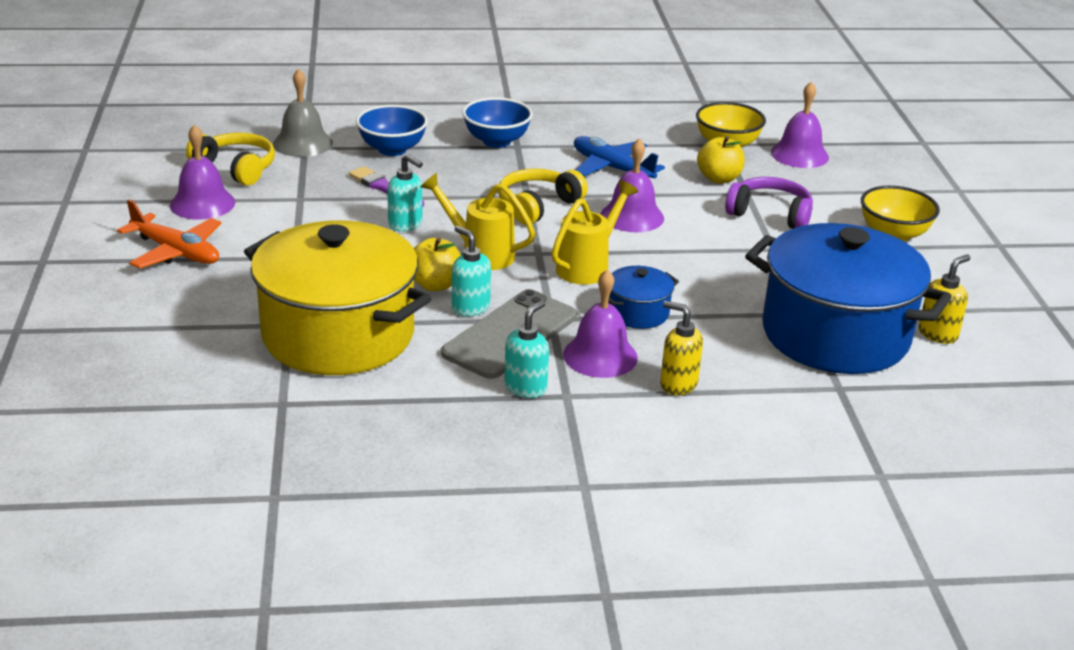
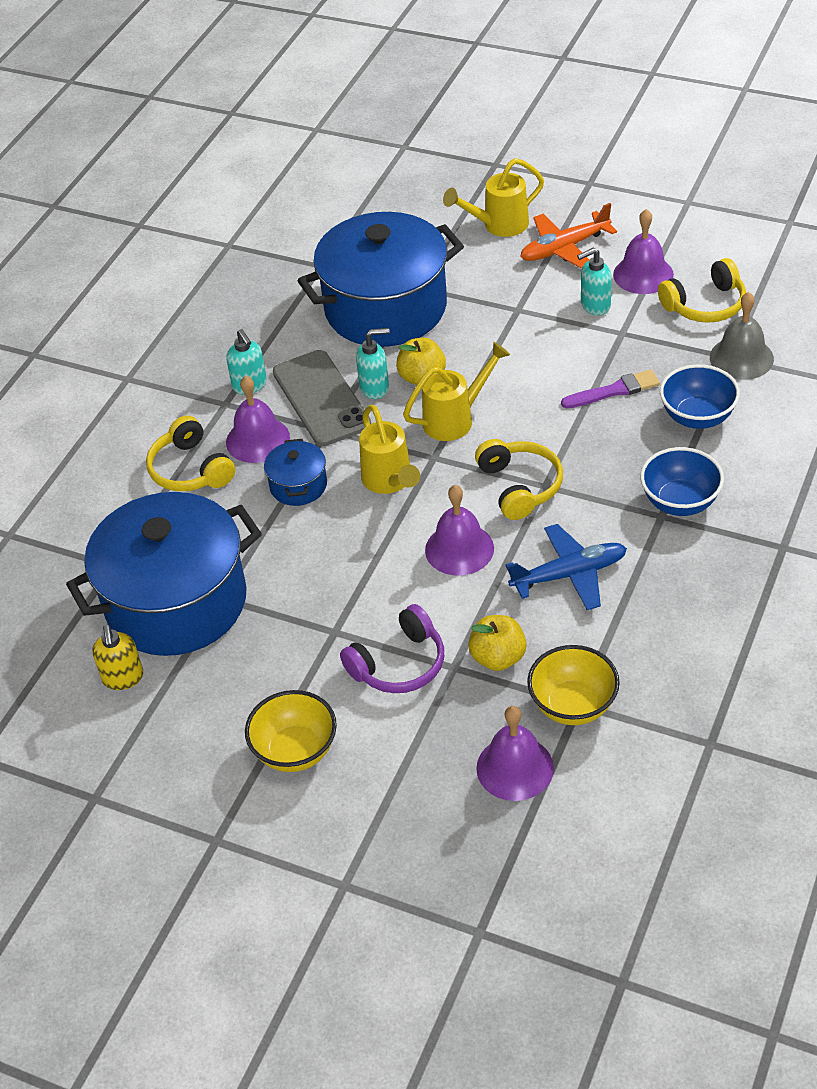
camera: 125 degrees right, 15 degrees up
yellow pot [244,220,431,375] -> blue pot [297,212,464,347]
turquoise soap dispenser [387,154,423,232] -> turquoise soap dispenser moved to [577,247,612,315]
yellow soap dispenser [660,301,703,395] -> yellow headphones [146,415,235,491]
none -> yellow watering can [443,158,544,237]

